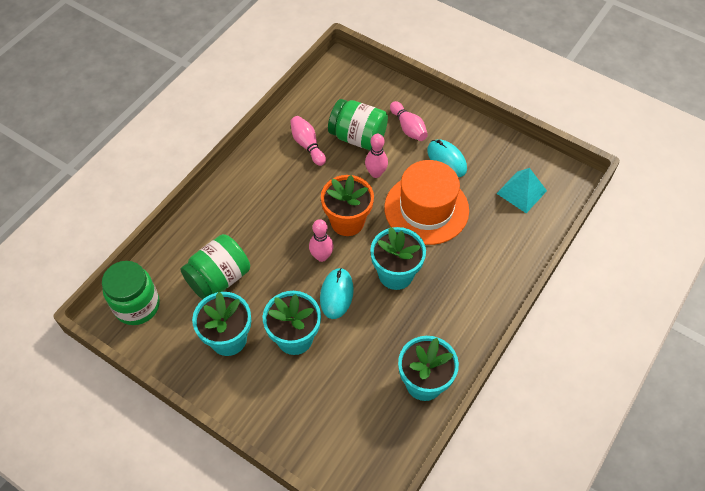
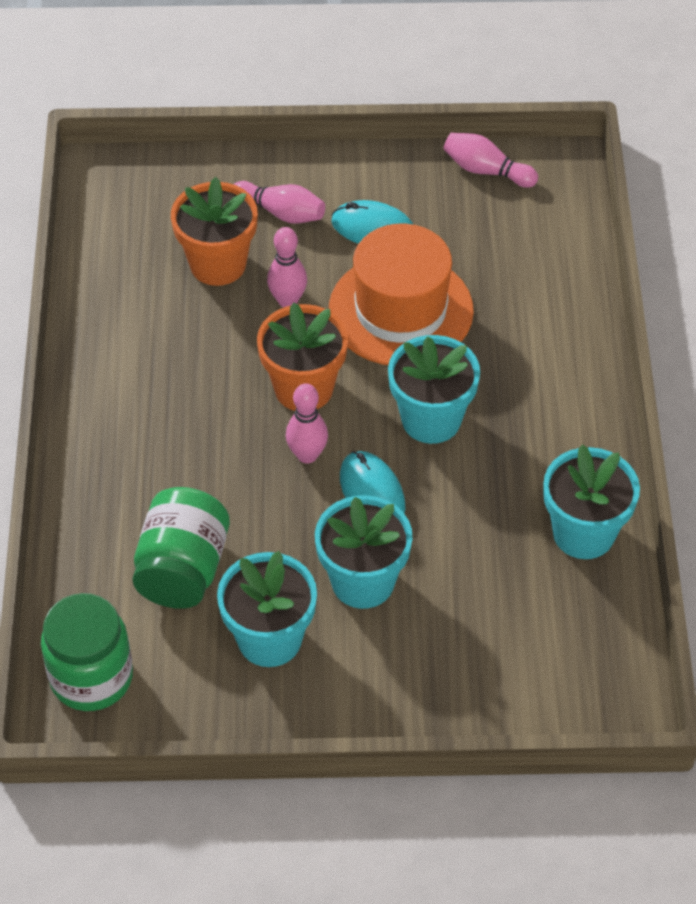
camera: 35 degrees left, 5 degrees down
pink bowling pin [290,116,326,166] -> pink bowling pin moved to [443,133,538,188]
green jar [328,99,388,150] -> orange flower pot [171,177,258,286]
turquoise pyramid [496,168,547,213] -> none

